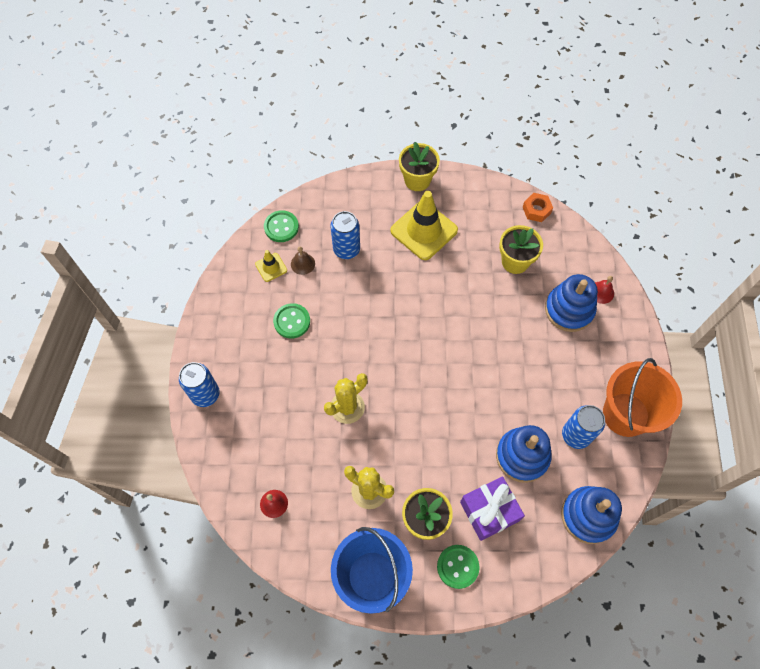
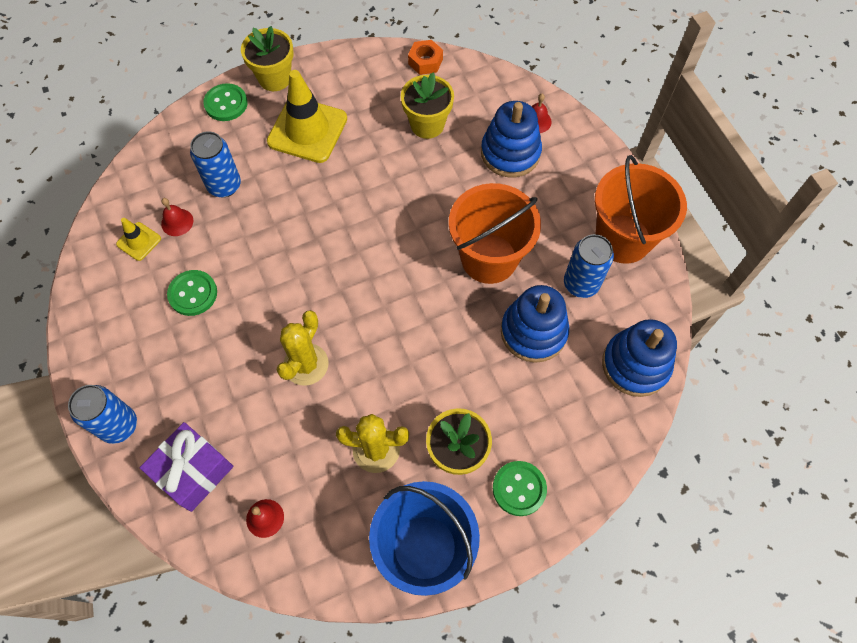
camera: 25 degrees left, 0 degrees up
green button [264,210,299,242] -> green button moved to [203,83,248,121]
brown bell [291,246,315,275] -> red bell [161,198,193,236]
purple gift [460,476,525,541] -> purple gift moved to [140,422,233,512]
none -> orange bucket [449,183,541,284]

